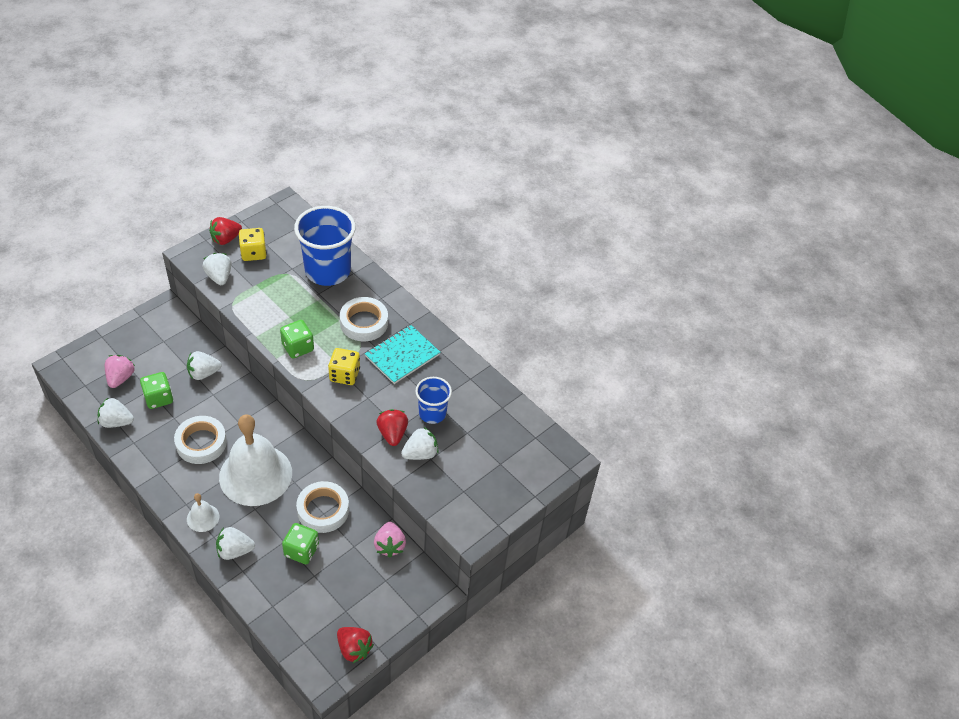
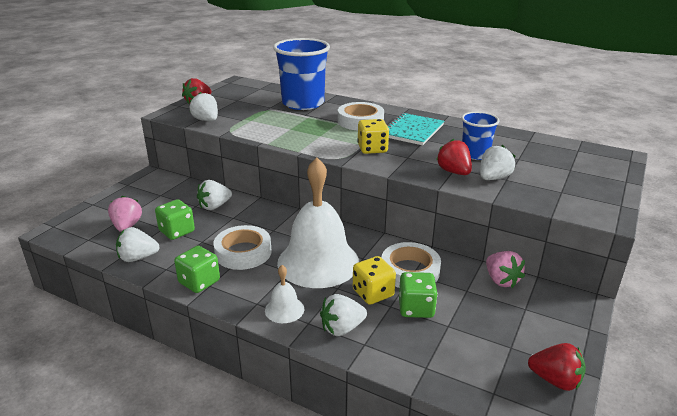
camera: 15 degrees left, 20 degrees down
yellow dice [239,228,267,261] -> yellow dice moved to [353,256,396,305]
green dice [280,320,314,359] -> green dice moved to [174,246,220,293]

